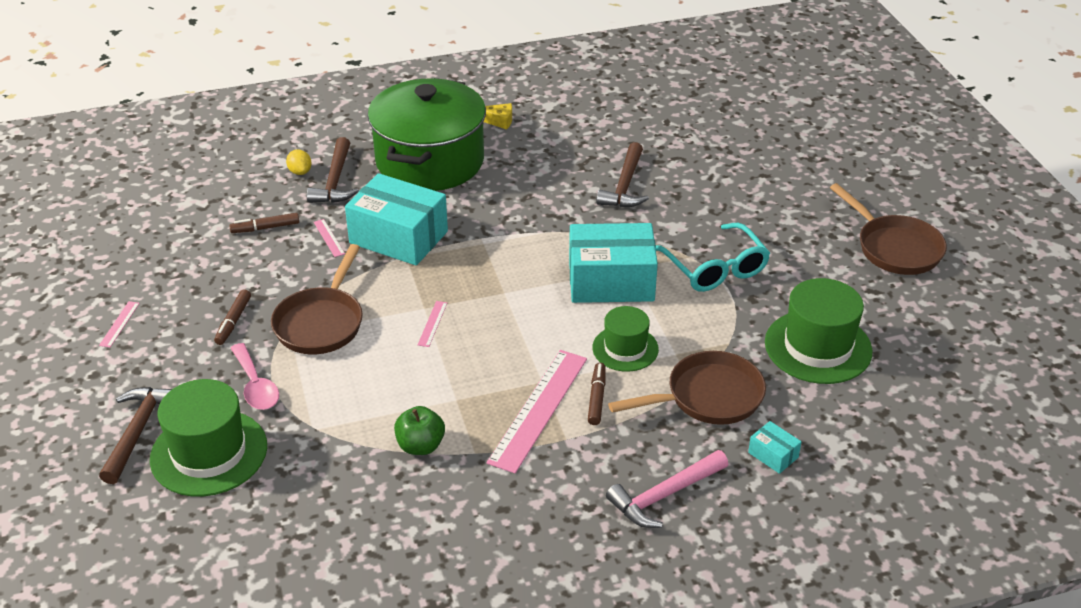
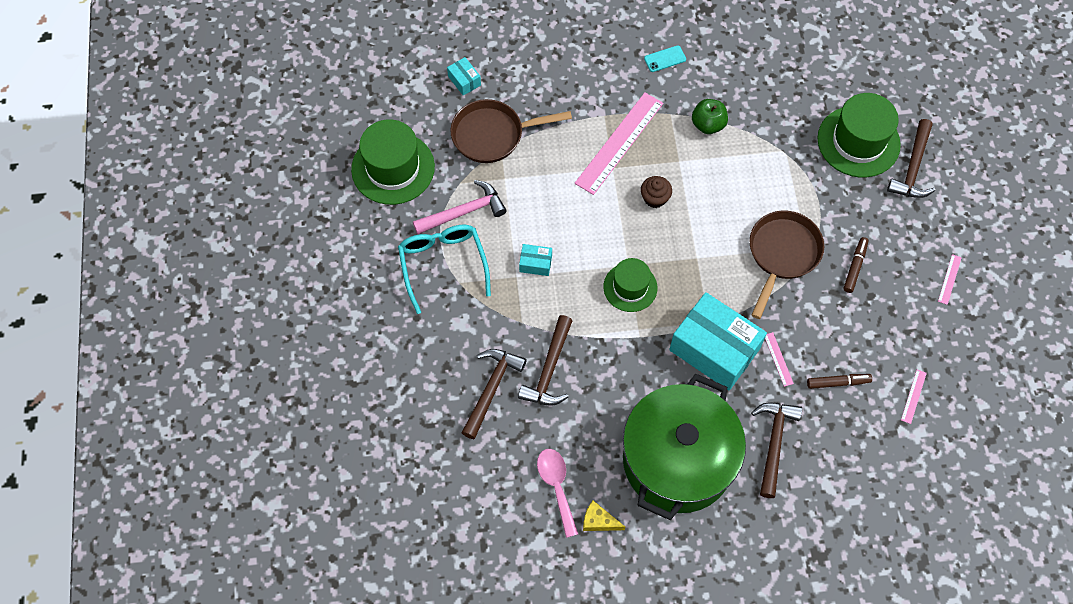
camera: 170 degrees left, 25 degrees up
pink spoon [231,343,279,410] -> pink spoon moved to [537,449,578,538]
yellow lemon [286,149,312,175] -> none
pink ruler [418,301,447,347] -> pink ruler moved to [901,369,927,424]
turquoise box [569,223,658,303] -> turquoise box [519,244,552,276], size x0.42
brown marker [588,363,606,425] -> none
green hat [592,306,659,372] -> green hat moved to [603,258,657,312]
pink hammer [606,450,728,528] -> pink hammer moved to [413,180,507,234]
brown pan [830,183,947,275] -> none
none -> brown hammer [518,315,573,406]
none -> brown cupcake [641,176,672,208]
none -> turquoise phone [644,45,686,72]

